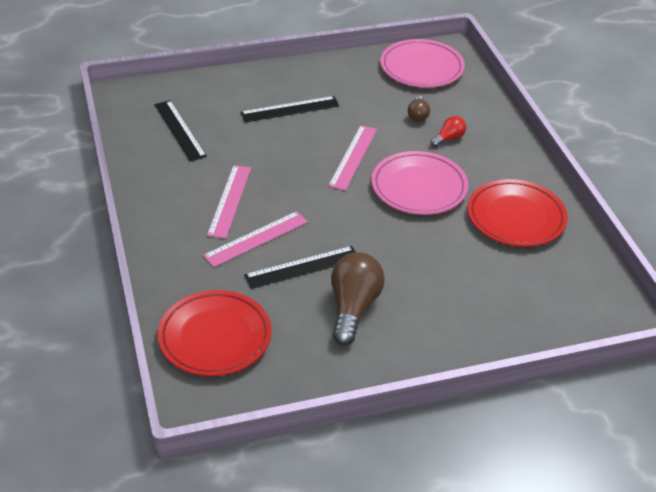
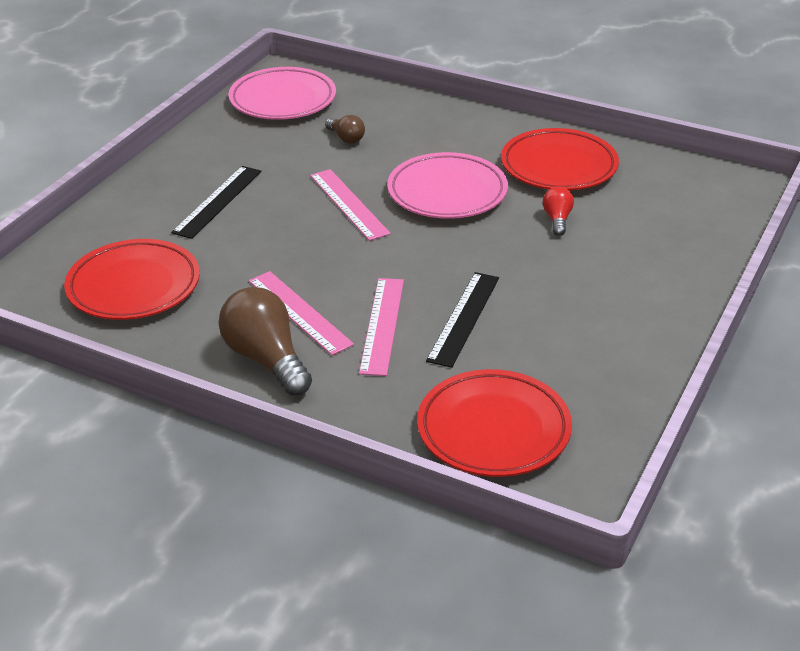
camera: 45 degrees left, 5 degrees down
black ruler [154,100,207,161] -> red plate [64,239,200,320]
brown light bulb [331,252,385,345] -> brown light bulb moved to [218,287,312,396]
red light bulb [430,116,466,147] -> red light bulb moved to [543,186,574,236]

